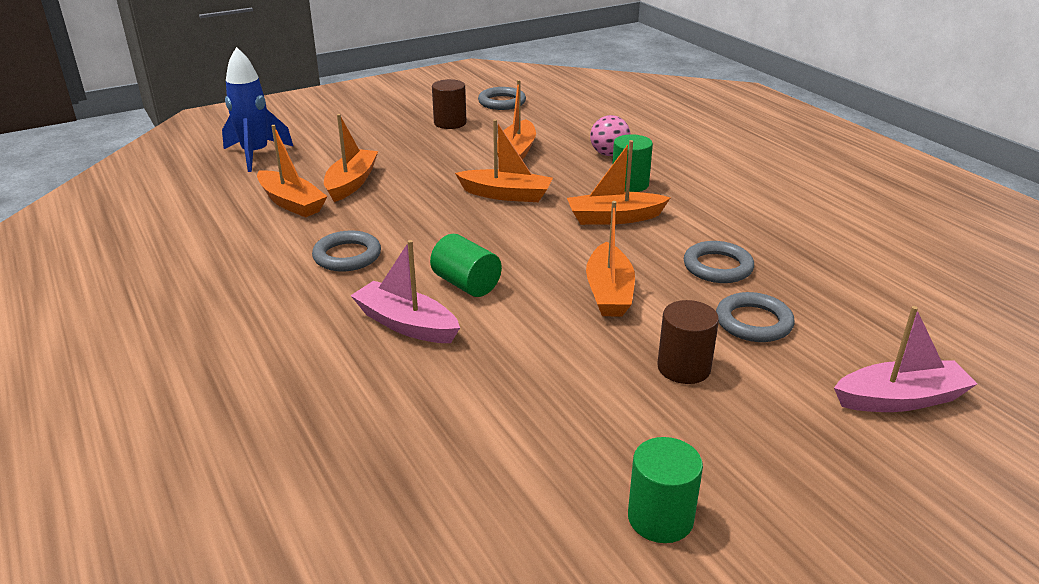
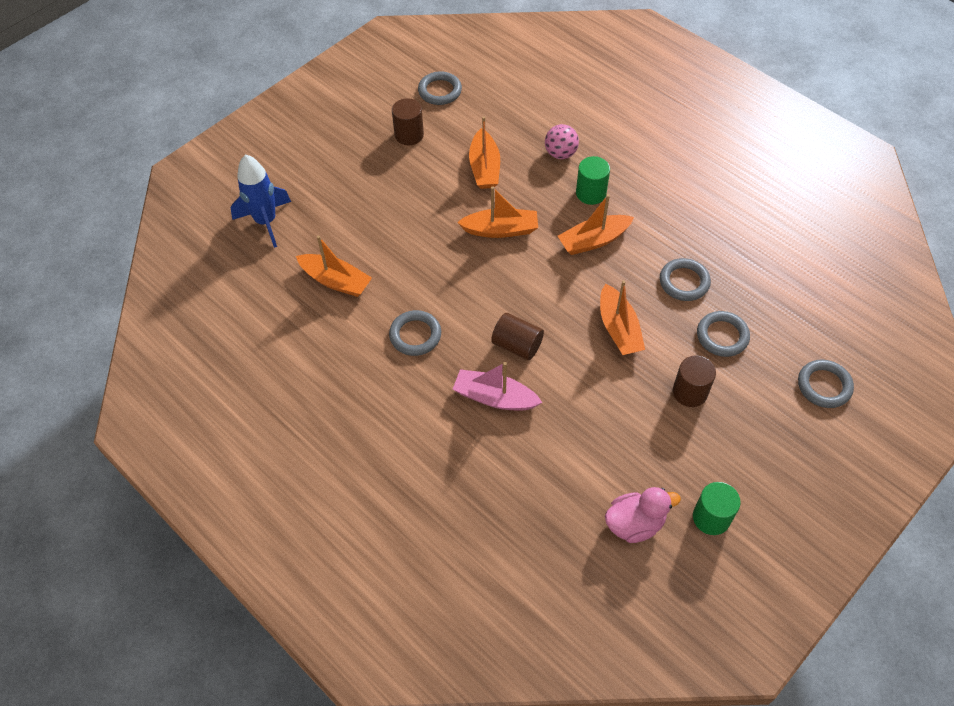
camera: 15 degrees left, 25 degrees up
orange boat [324,114,378,202] -> none
green cylinder [430,234,502,297] -> brown cylinder [491,313,544,360]
pink boat [834,306,977,412] -> grey ring [798,359,854,408]
none -> pink duck [605,487,681,543]

